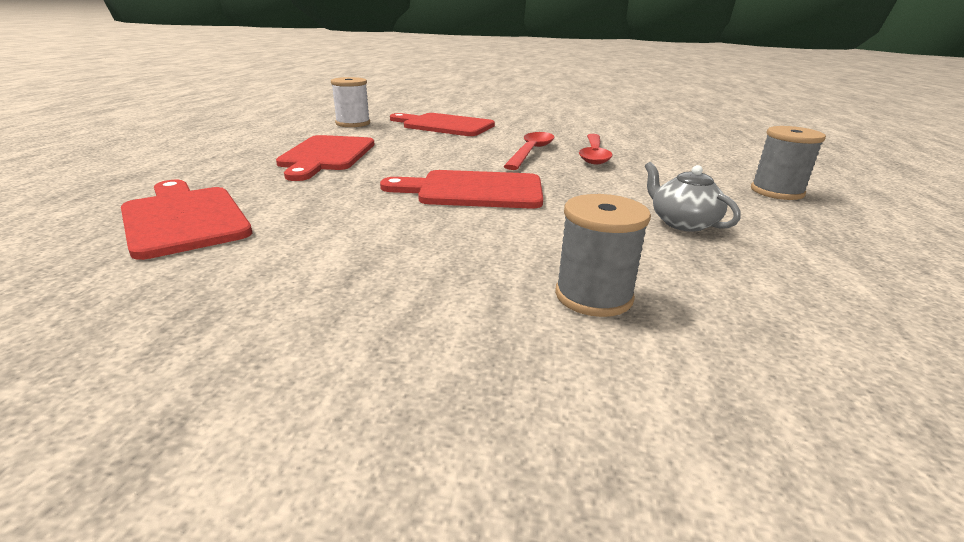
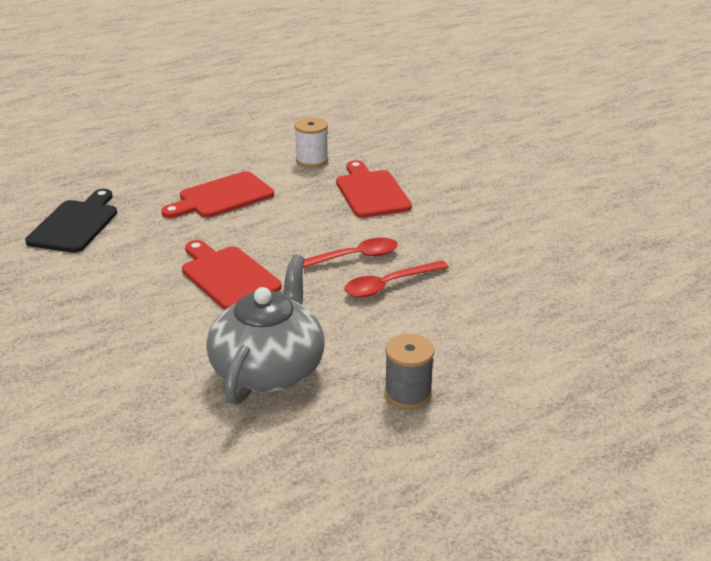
camera: 50 degrees right, 5 degrees up
red cutting board [121,180,252,260] -> black cutting board [25,189,117,253]
grey spool [555,194,651,317] -> none
grey teapot [645,162,741,232] -> grey teapot [206,254,325,405], size x2.12

